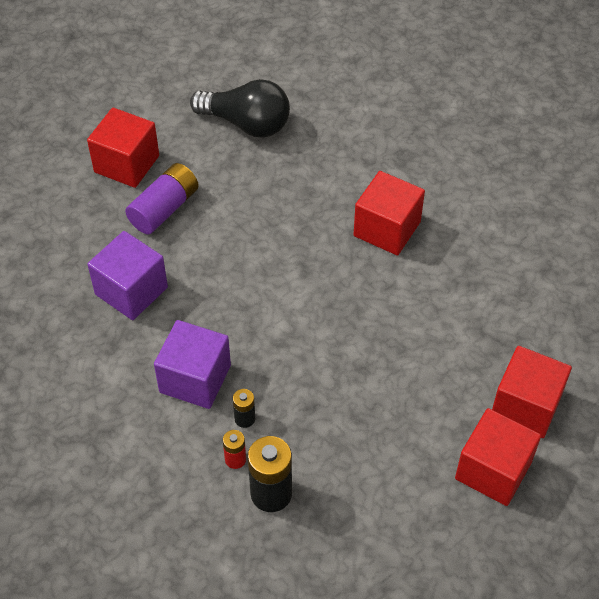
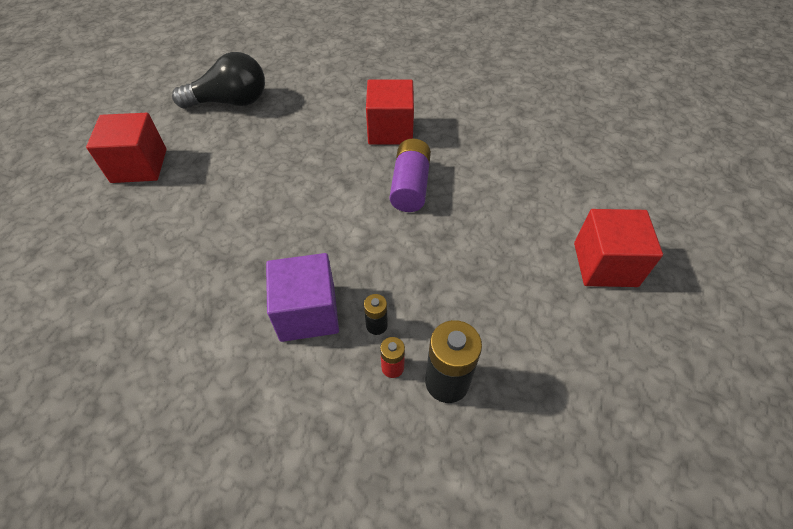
camera: 30 degrees left, 0 degrees up
purple cube [87,231,168,320] -> none
purple battery [125,163,199,234] -> purple battery moved to [390,138,431,212]
red cube [492,346,572,438] -> none

